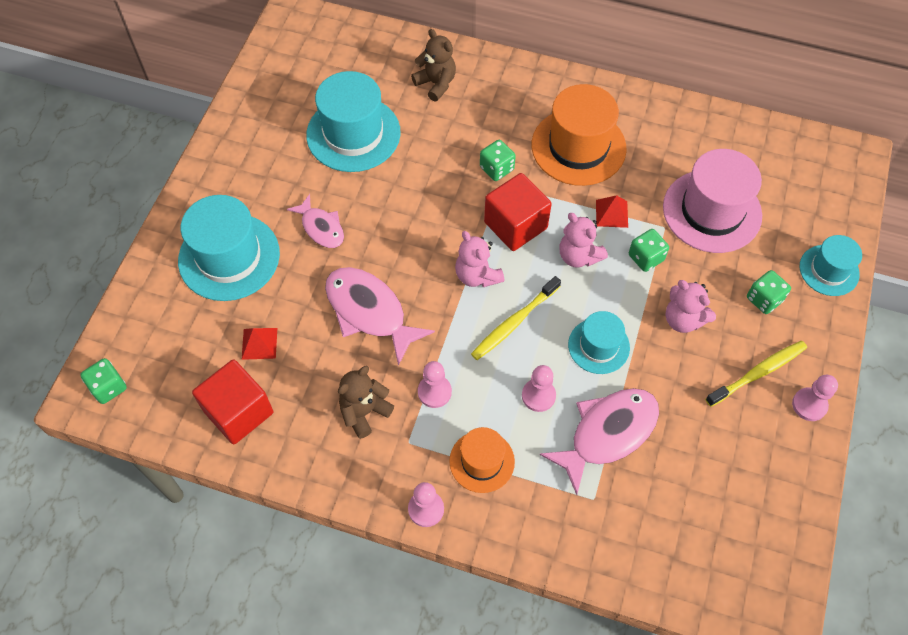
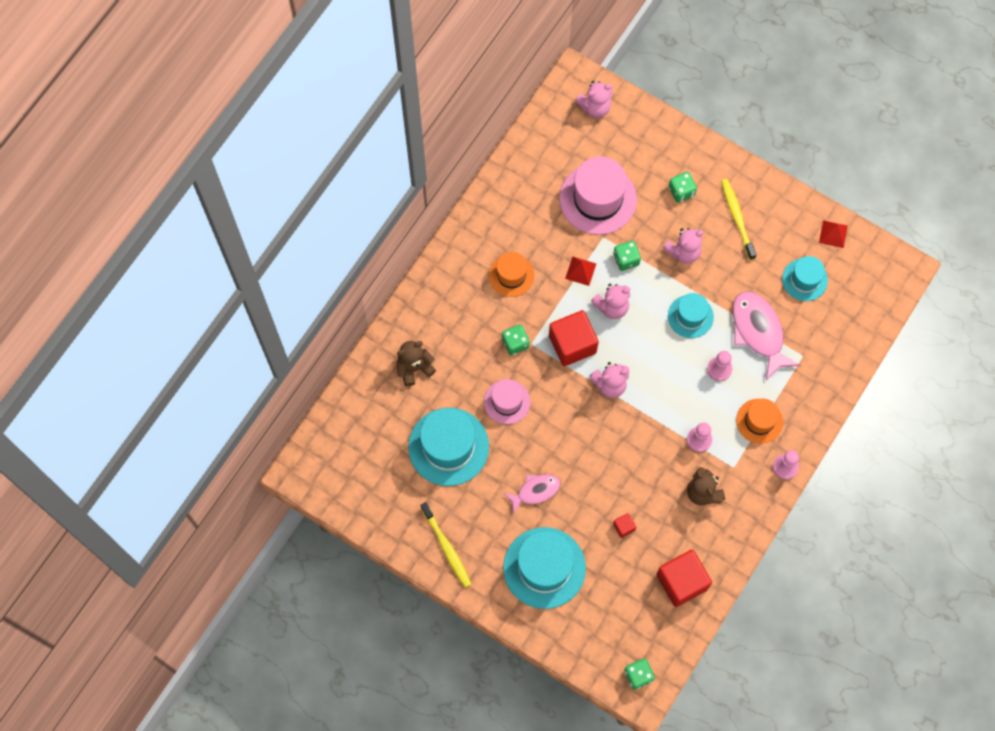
camera: 75 degrees left, 10 degrees up
red pyramid [242,328,277,360] -> red pyramid moved to [819,220,848,248]
pink fish [325,267,435,366] -> none
yellow toothbrush [471,276,561,360] -> yellow toothbrush moved to [420,502,471,588]
orange hat [532,84,627,186] -> orange hat [489,252,534,297], size x0.58
pink pawn [792,375,838,421] -> none
turquoise hat [800,235,862,296] -> turquoise hat moved to [782,256,828,301]
none -> pink hat [484,379,530,424]
none -> pink teddy bear [575,81,613,118]
none -> red cube [613,513,636,538]

